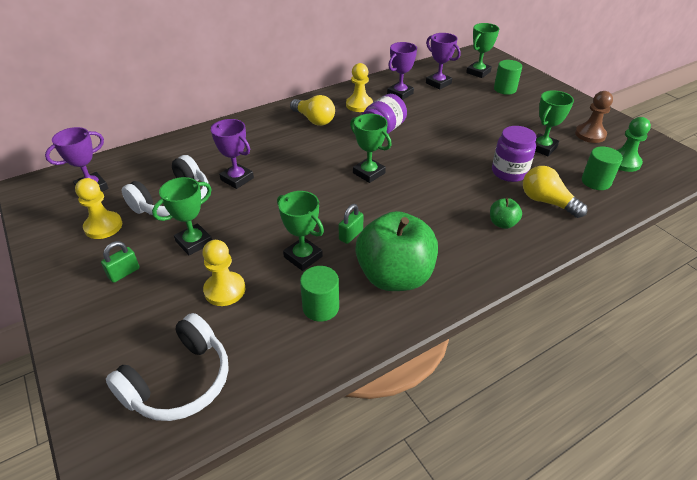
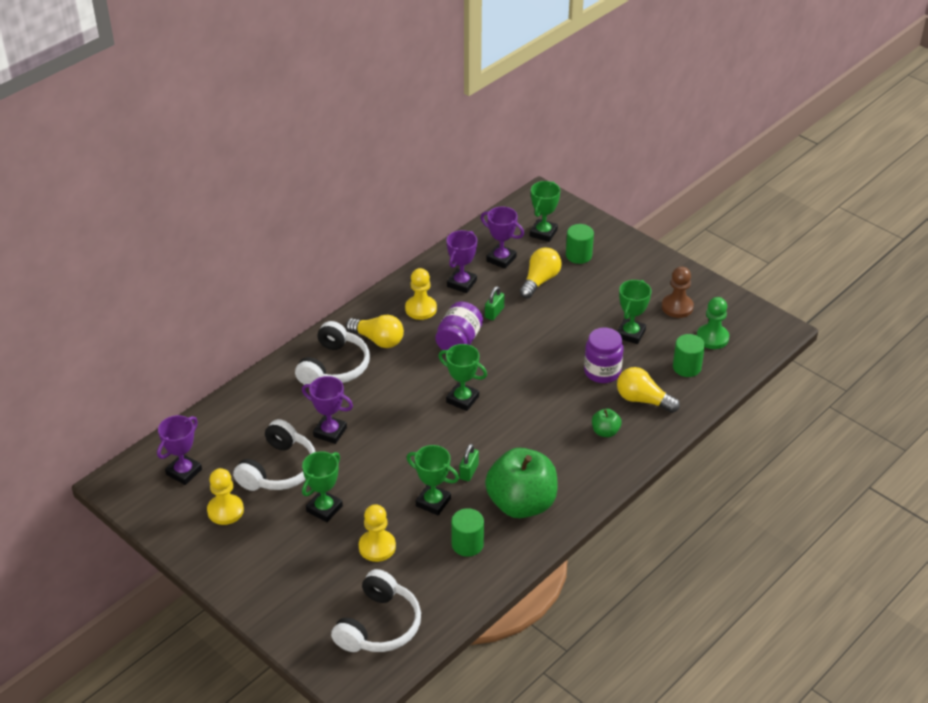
camera: 15 degrees left, 0 degrees up
green padlock [101,241,140,283] -> green padlock moved to [485,286,505,320]
none -> white headphones [295,321,370,385]
none -> yellow light bulb [519,247,562,299]

